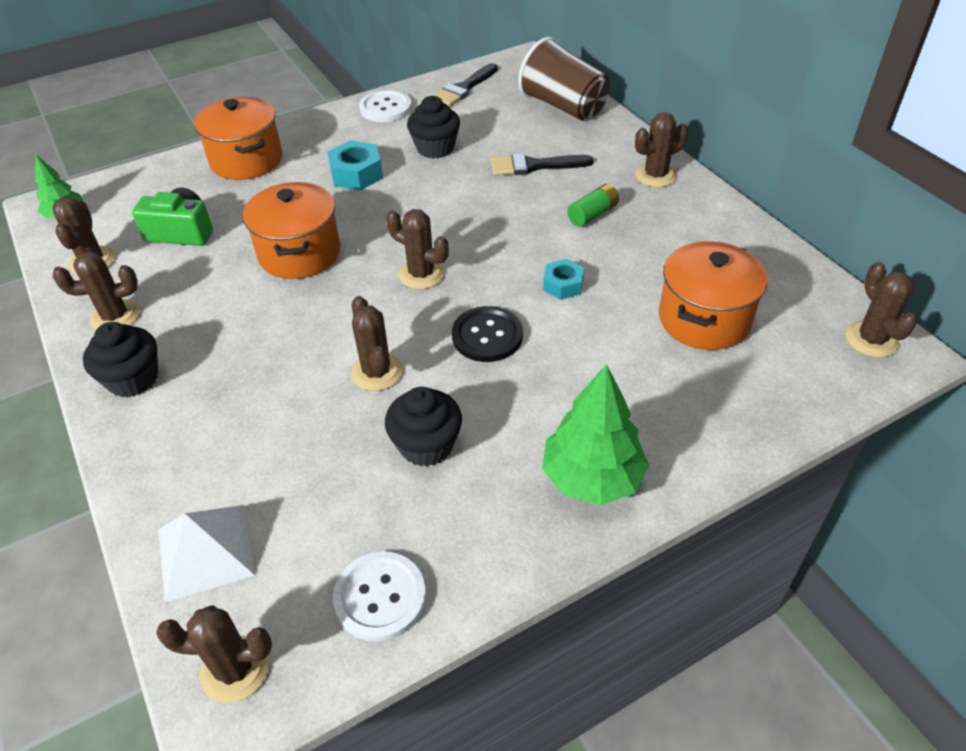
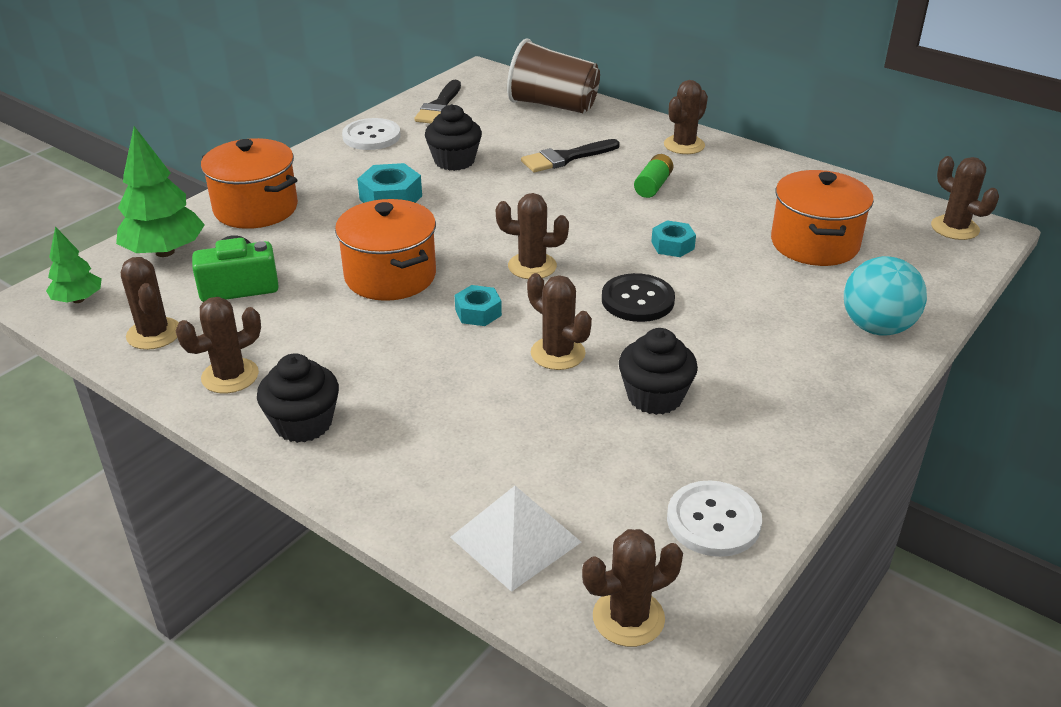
camera: 25 degrees left, 10 degrees down
green tree [542,364,649,505] -> green tree moved to [116,126,205,257]
none -> turquoise nut [455,285,502,326]
none -> turquoise ball [844,256,927,335]

